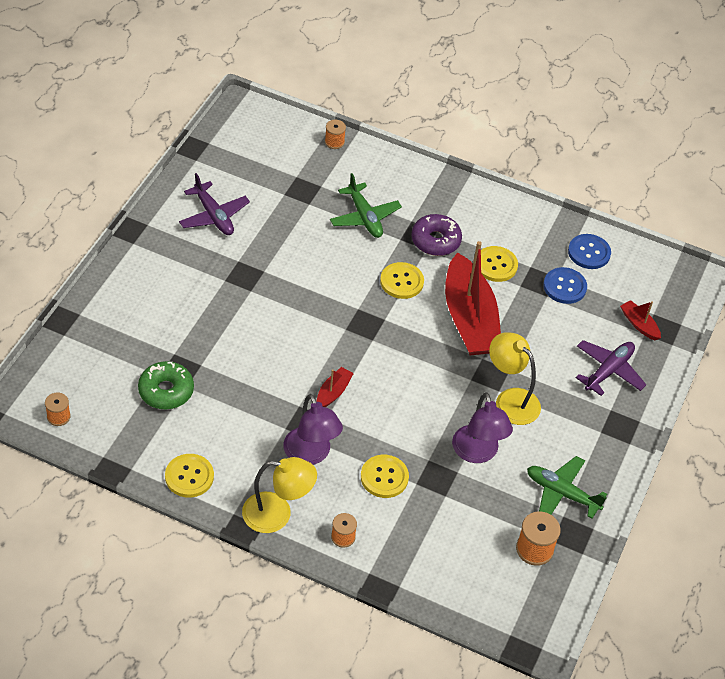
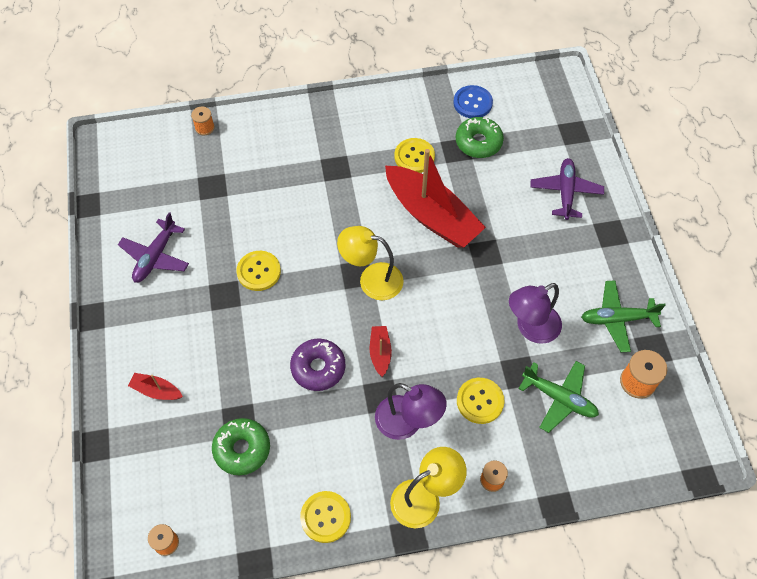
camera: 30 degrees left, 10 degrees up
purple plane [179,173,250,235] -> purple plane turned 90 degrees clockwise [118,212,189,283]
green plane [330,173,402,238] -> green plane moved to [519,361,599,433]
yellow button [380,262,424,299] -> yellow button moved to [236,251,281,291]
purple donut [411,214,462,256] -> purple donut moved to [290,338,346,391]
purple lamp [452,392,513,463] -> purple lamp turned 105 degrees clockwise [509,283,562,344]
yellow lamp [489,332,541,425] -> yellow lamp moved to [337,226,404,300]
blue button [543,267,587,304] -> green donut [456,117,504,158]
red boat [620,300,661,340] -> red boat moved to [128,373,183,400]

